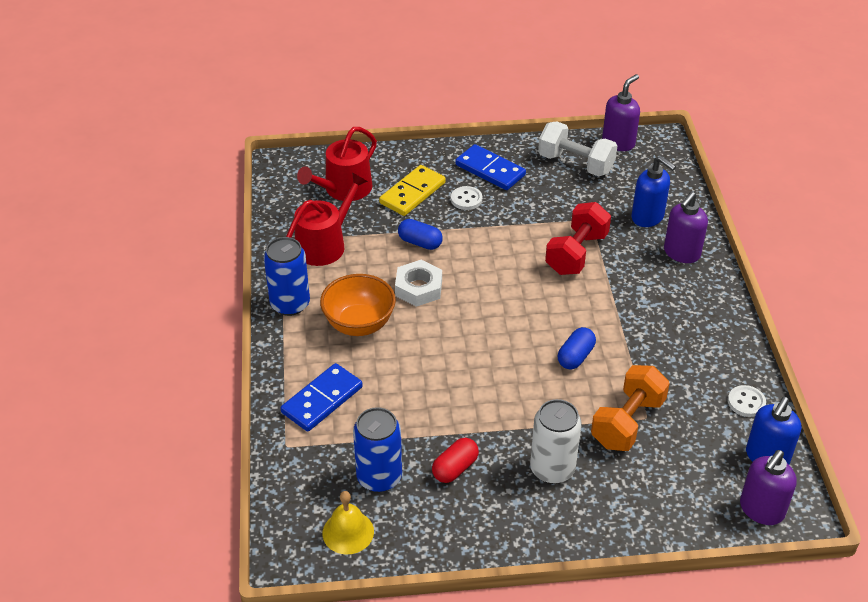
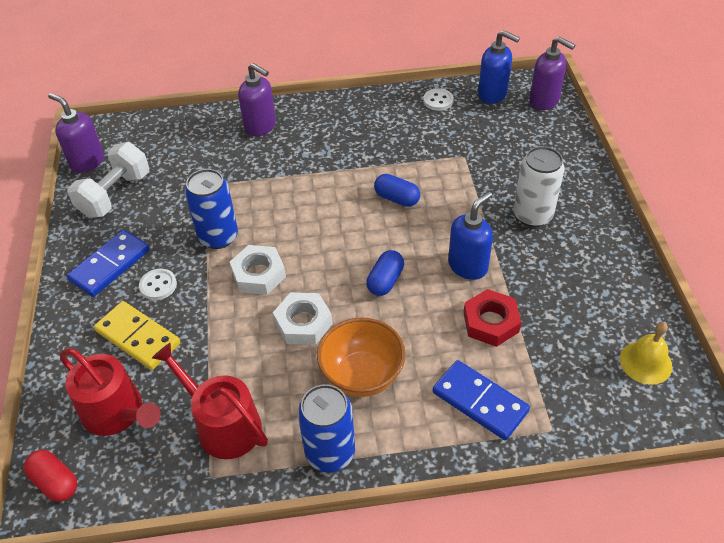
camera: 90 degrees left, 5 degrees up
blue can [353,407,402,492] -> blue can moved to [185,169,238,249]
blue capsule [398,219,443,250] -> blue capsule moved to [366,250,404,296]
red capsule [432,438,479,483] -> red capsule moved to [24,450,77,502]
red dumbbell [545,202,611,275] -> none
orange dumbbell [591,365,670,451] -> none
blue soap dispenser [632,156,676,227] -> blue soap dispenser moved to [448,191,493,280]
none -> white nut [230,245,286,295]
none -> red nut [463,289,521,347]

